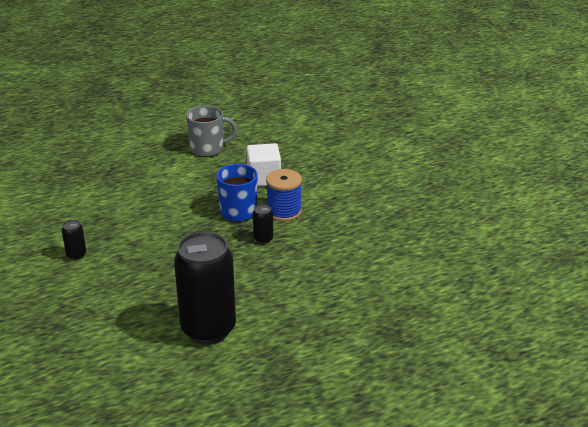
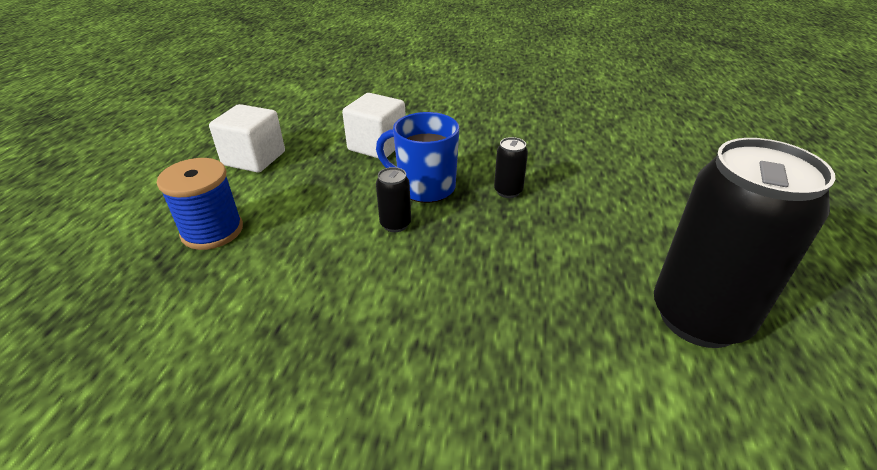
camera: 55 degrees left, 5 degrees up
black can [62,220,86,260] -> black can moved to [376,167,411,232]
grey mug [186,105,237,157] -> white cube [209,104,285,173]
blue spool [266,169,302,222] -> blue spool moved to [157,158,243,250]

